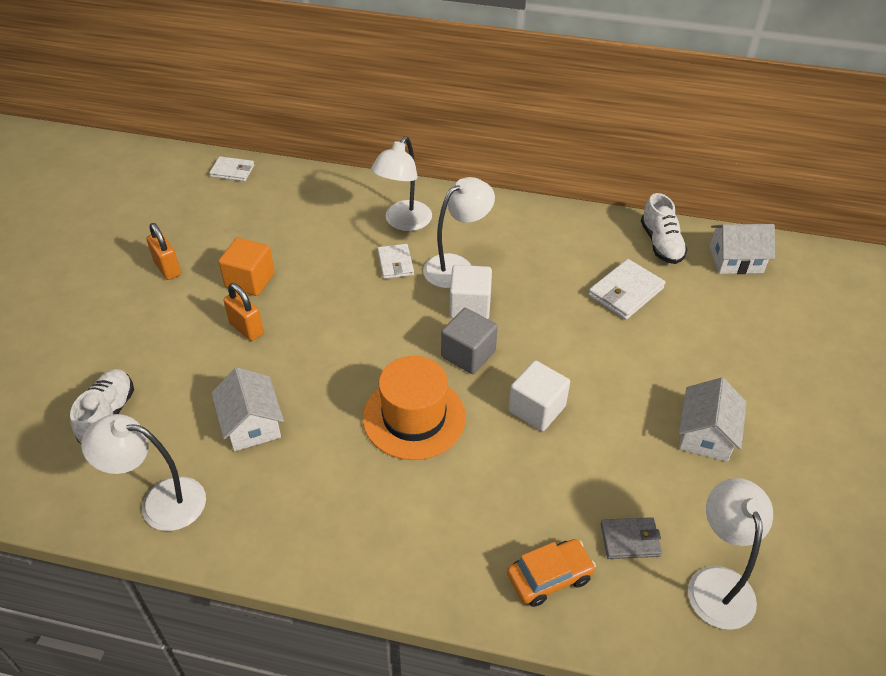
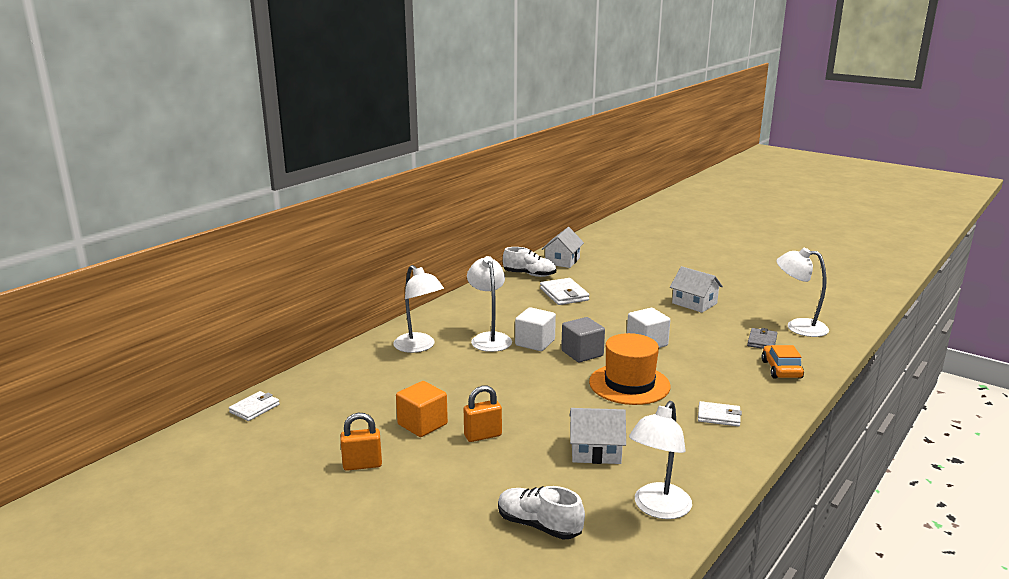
camera: 65 degrees left, 25 degrees down
white wallet [378,244,414,279] -> white wallet moved to [698,401,742,427]

